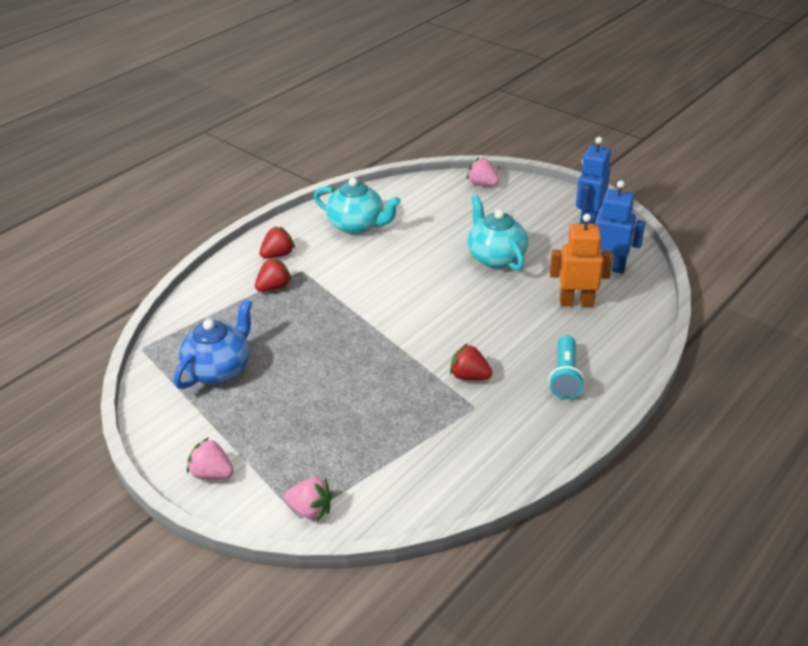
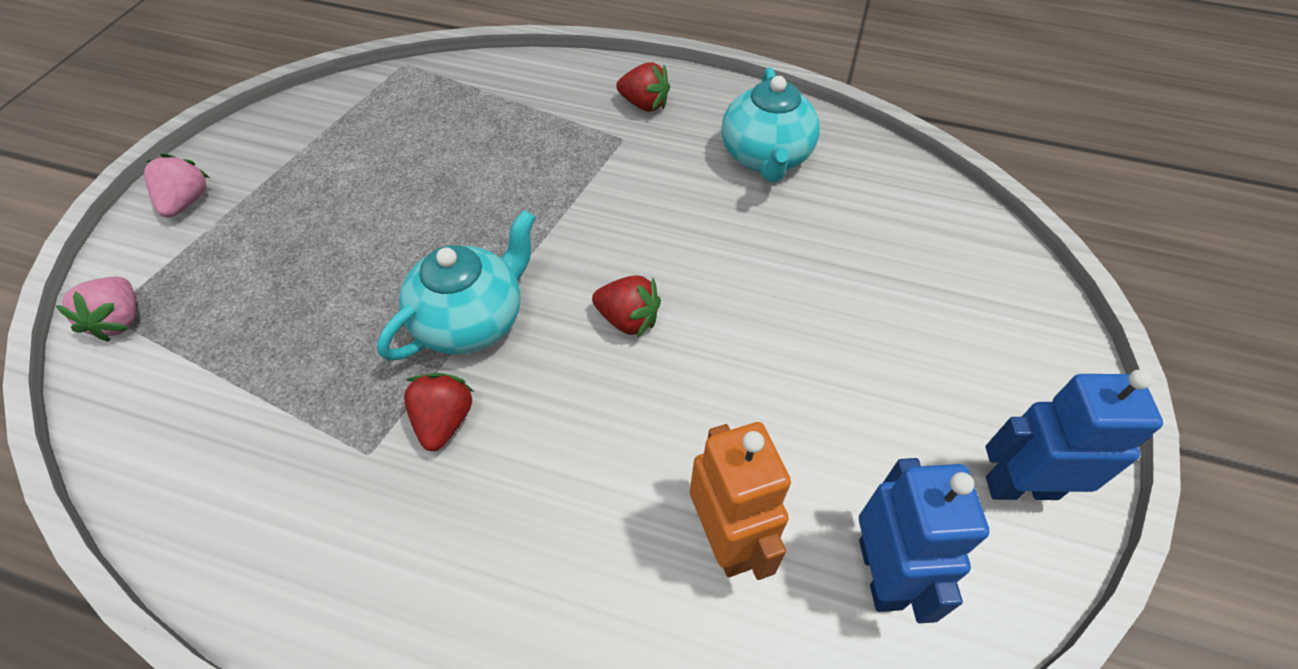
camera: 65 degrees right, 15 degrees up
blue teapot [174,299,253,389] -> none
red strawberry [255,258,292,292] -> red strawberry moved to [592,276,661,338]
pink strawberry [467,158,499,186] -> none
turquoise teapot [467,195,528,271] -> turquoise teapot moved to [377,210,536,361]
turquoise flashlight [549,335,585,399] -> none

